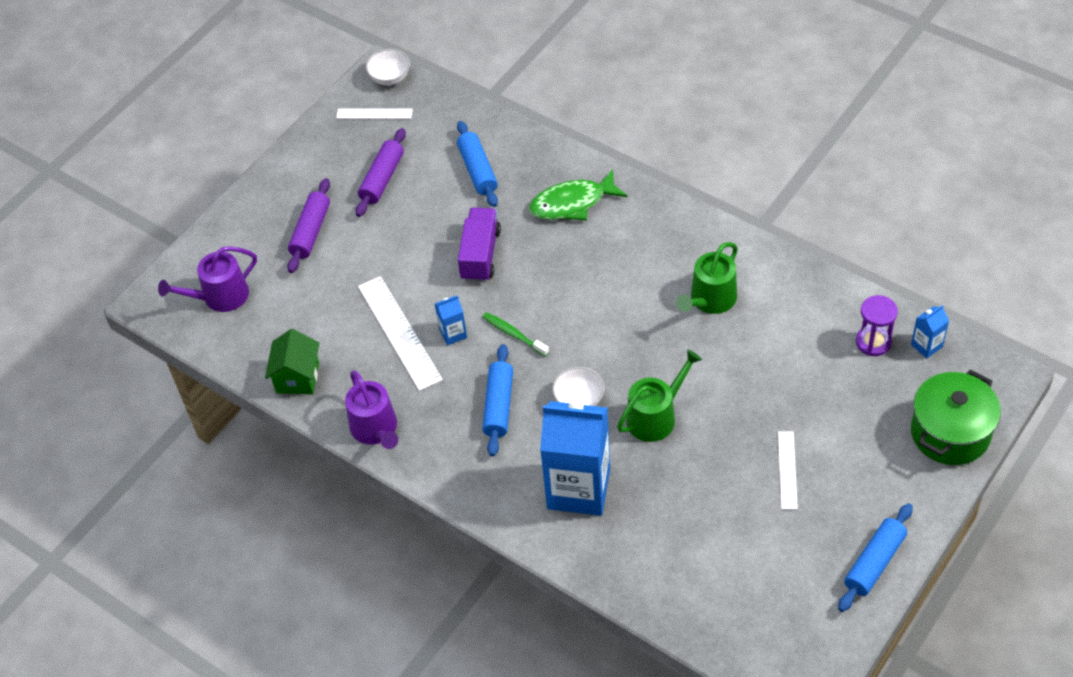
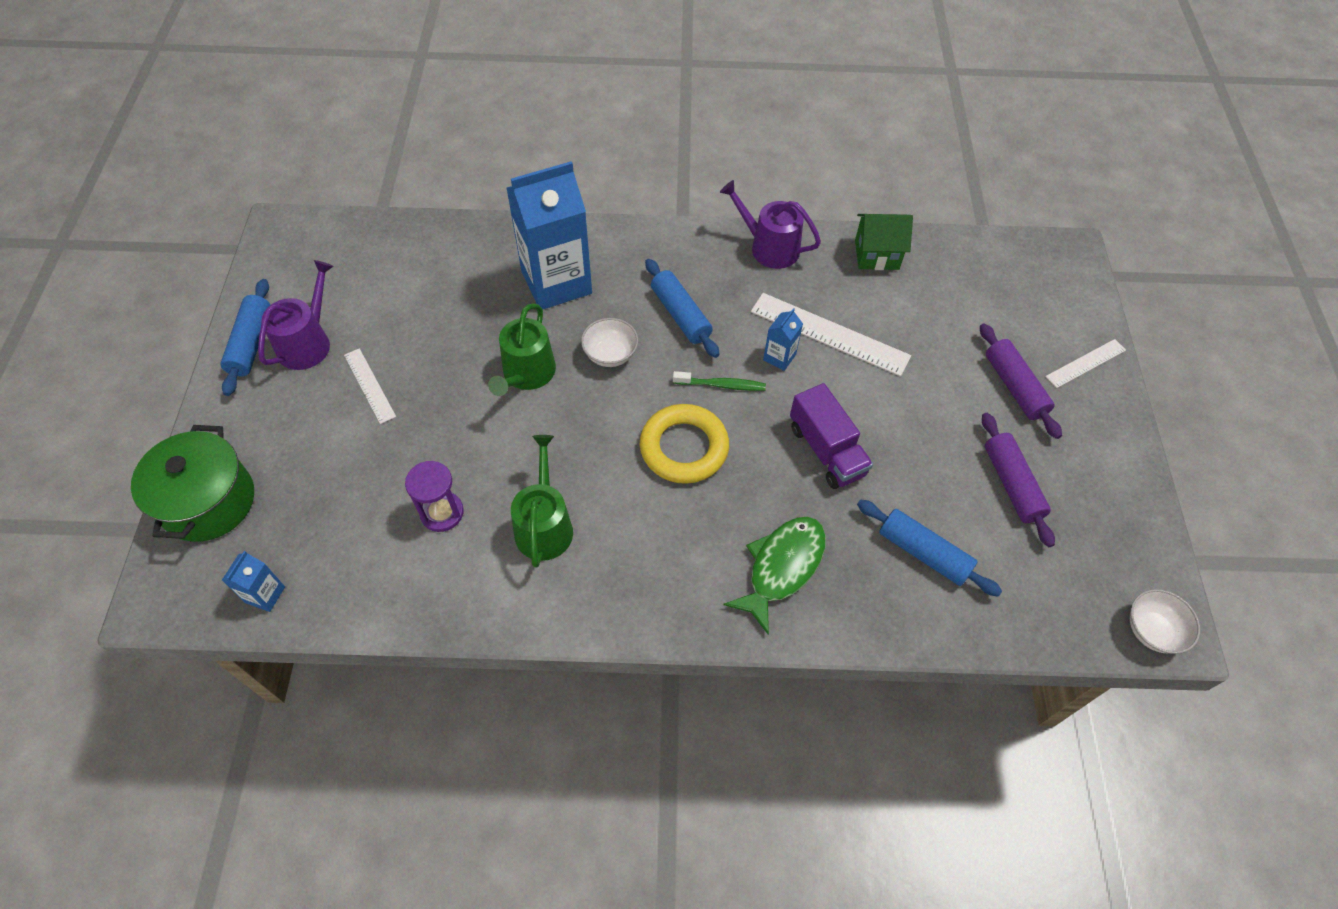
camera: 140 degrees right, 5 degrees up
purple watering can [158,246,257,312] -> purple watering can moved to [258,260,334,370]
green house [265,329,319,394] -> green house turned 60 degrees counterclockwise [855,214,913,270]
white ruler [336,108,413,119] -> white ruler moved to [1045,339,1126,388]
purple hourglass [856,295,898,356] -> purple hourglass moved to [405,461,464,532]
none -> yellow ring [640,404,729,484]

